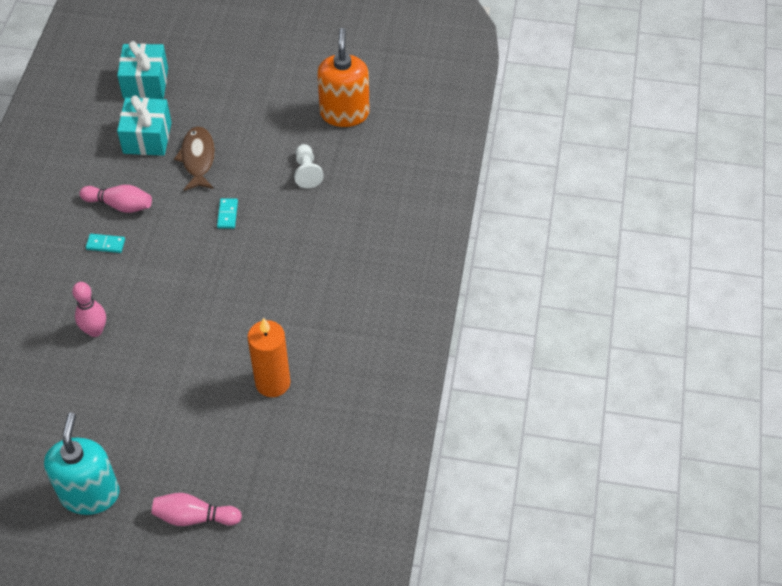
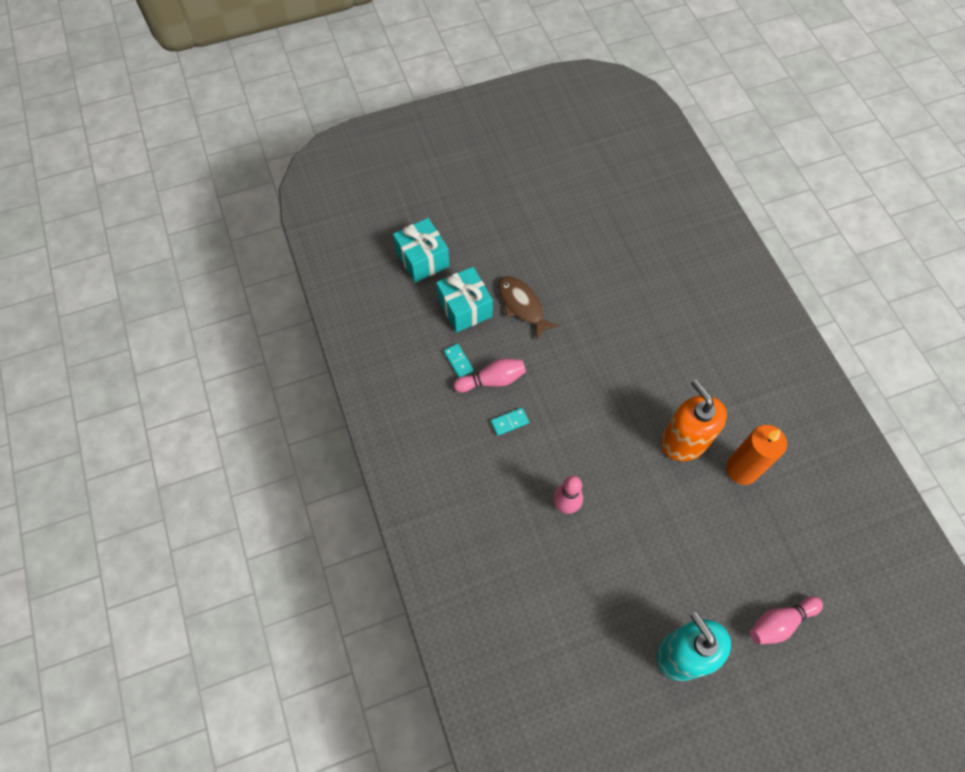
camera: 30 degrees left, 10 degrees up
turquoise domino [217,198,238,229] -> turquoise domino moved to [444,344,474,377]
white pawn [294,144,324,188] -> none
orange soap dispenser [317,28,370,127] -> orange soap dispenser moved to [661,379,727,461]

